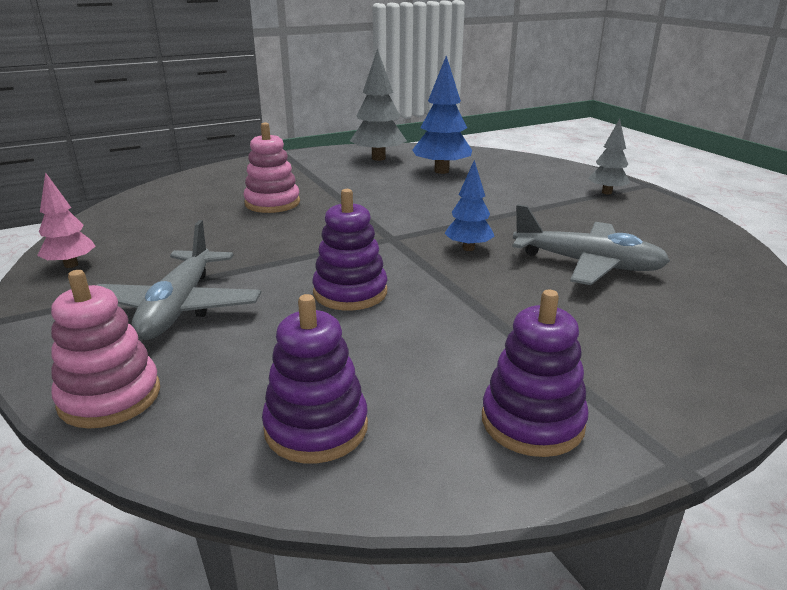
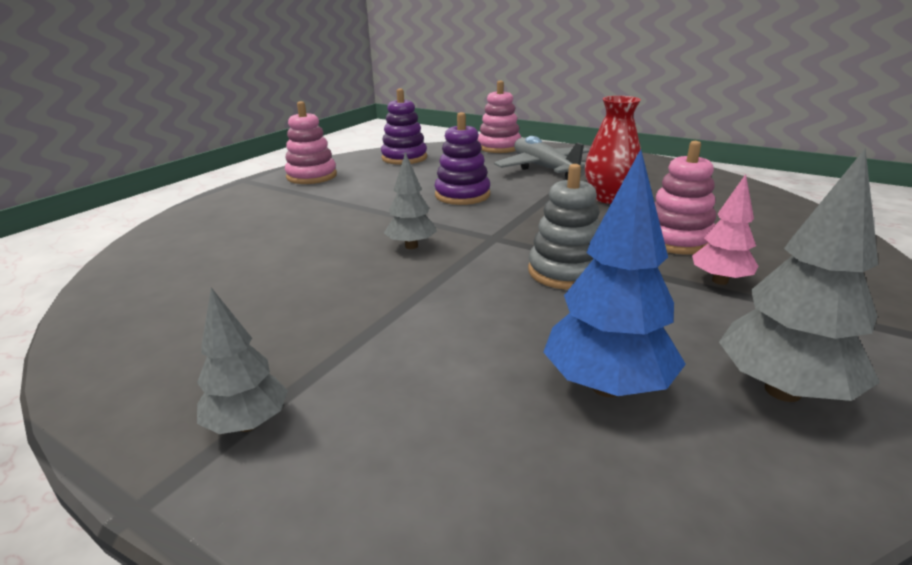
camera: 150 degrees right, 0 degrees up
pink tree [37,172,96,268] -> pink tree moved to [692,174,758,285]
blue tree [444,160,495,251] -> grey tree [384,152,437,249]
purple stacking toy [482,290,589,457] -> pink stacking toy [285,101,337,184]
grey plane [512,204,670,285] -> none
none -> grey stacking toy [528,164,600,290]
none -> red vase [585,96,641,204]

